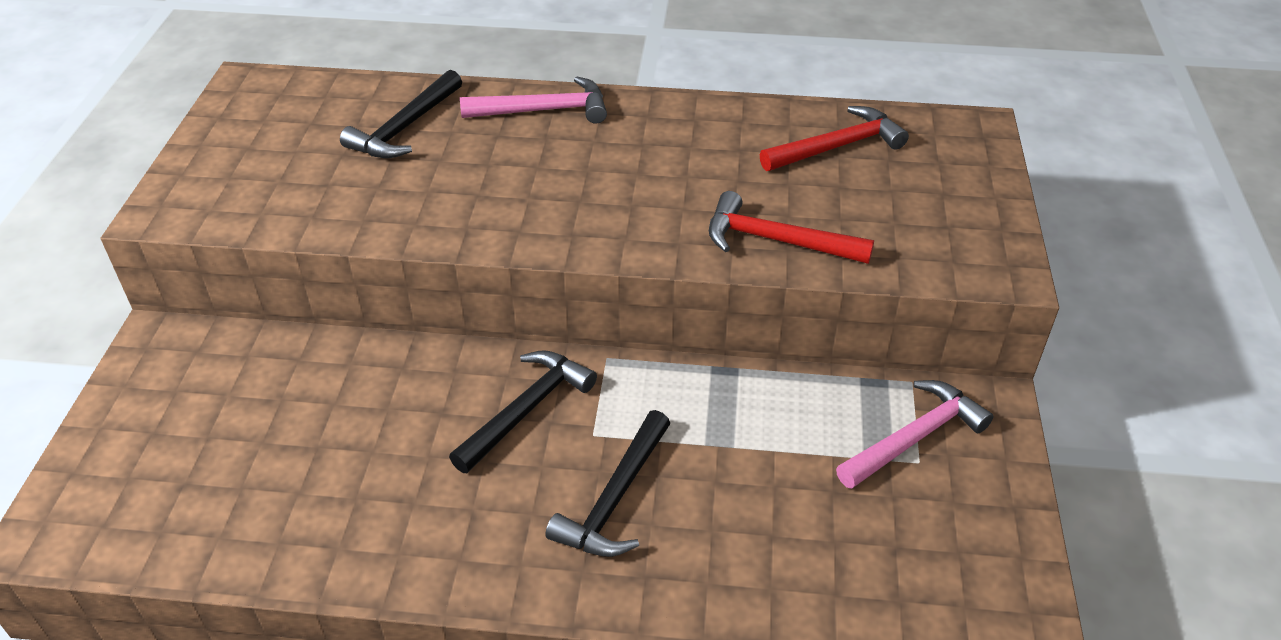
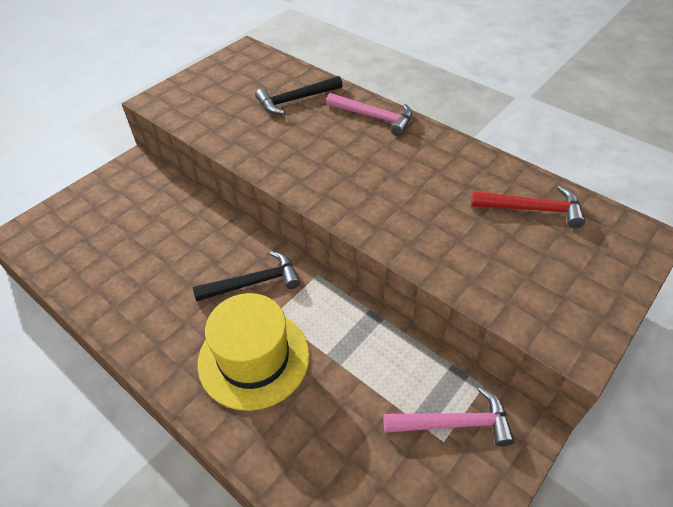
camera: 35 degrees right, 5 degrees up
black hammer [545,410,670,557] -> yellow hat [198,293,310,411]
red hammer [709,191,874,264] -> none

